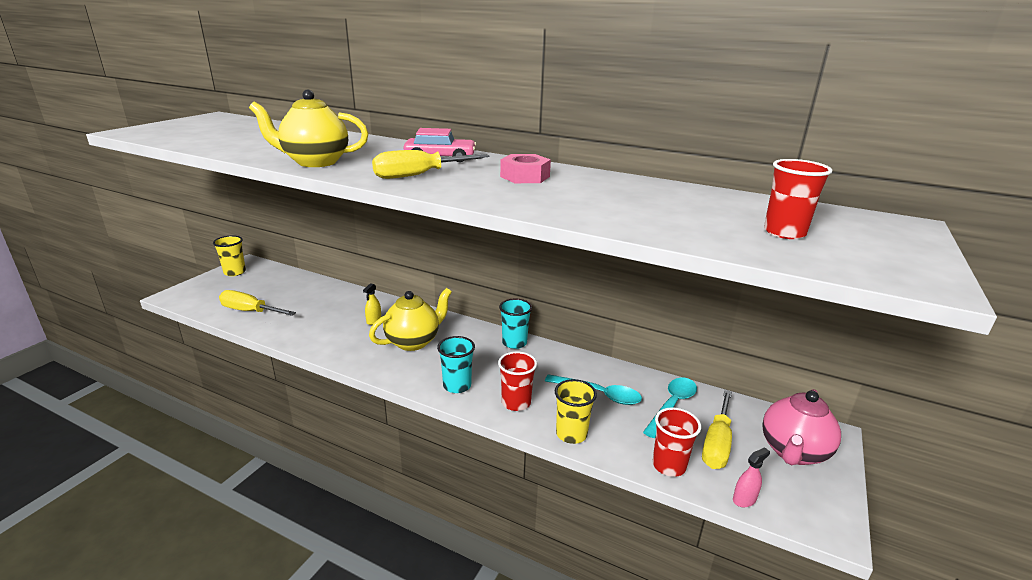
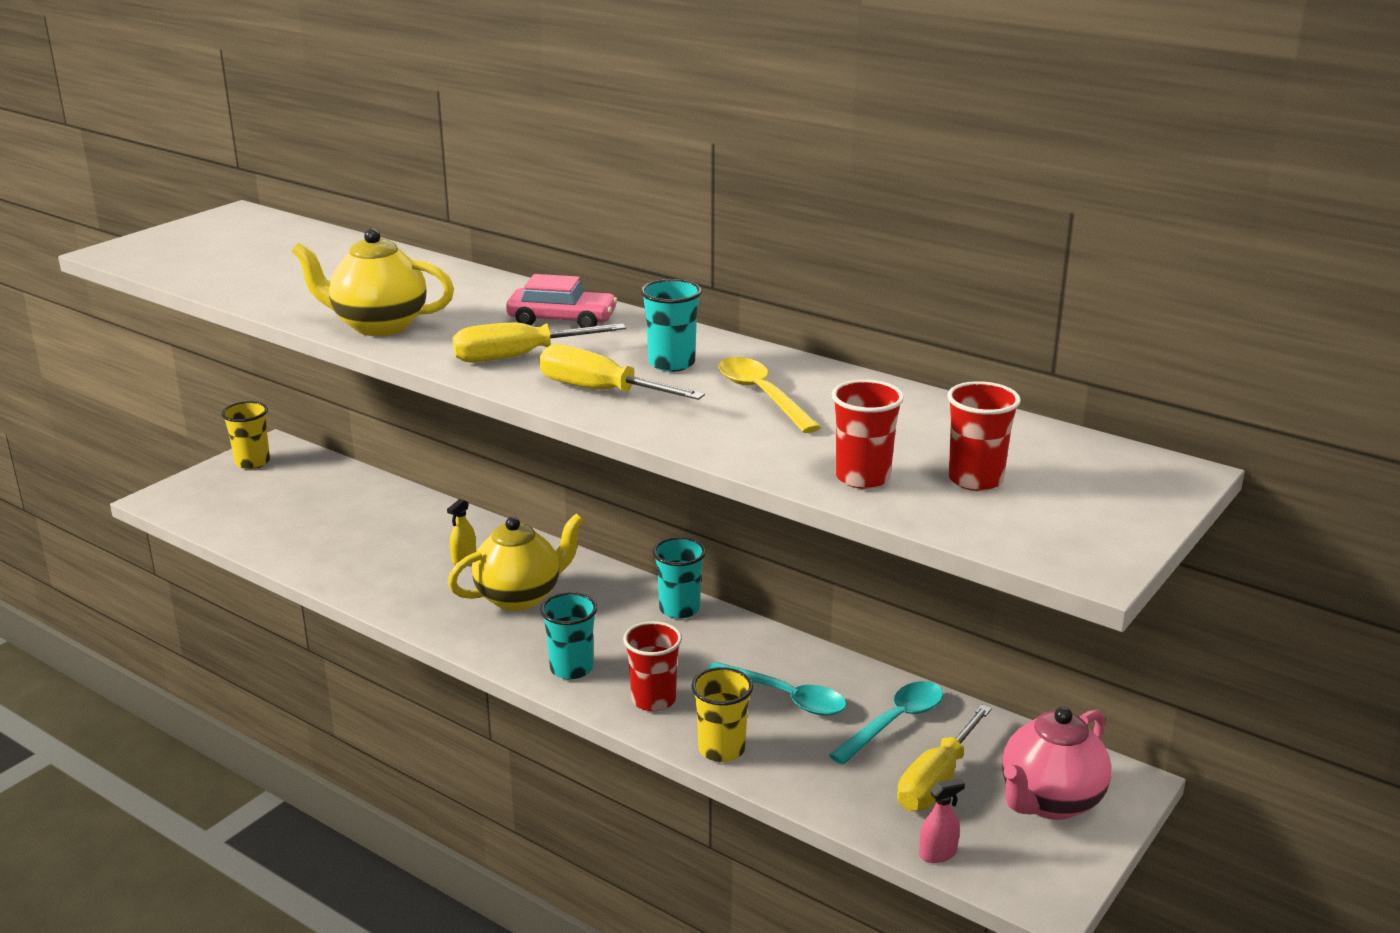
camera: 10 degrees right, 0 degrees up
yellow screwdriver [219,290,296,316] -> yellow screwdriver moved to [539,344,705,400]
pink nut [500,154,551,183] -> turquoise cup [641,279,702,372]
red cup [652,407,701,477] -> red cup moved to [832,380,904,489]
none -> yellow spoon [718,357,821,433]

